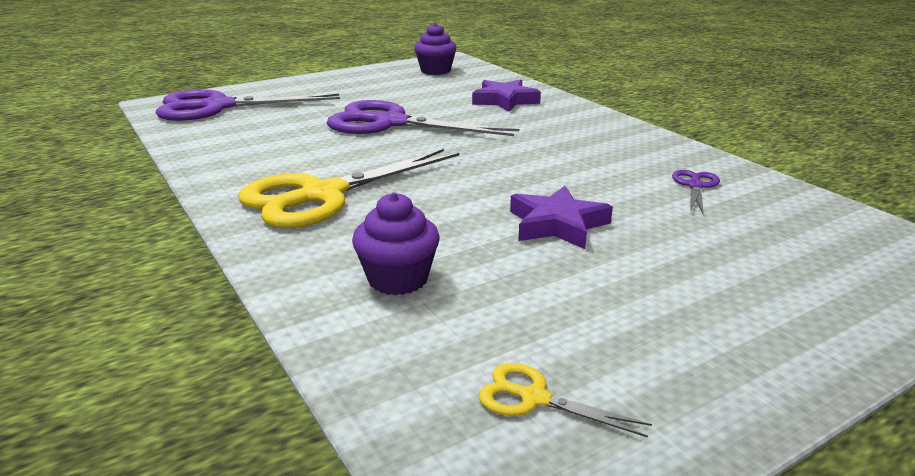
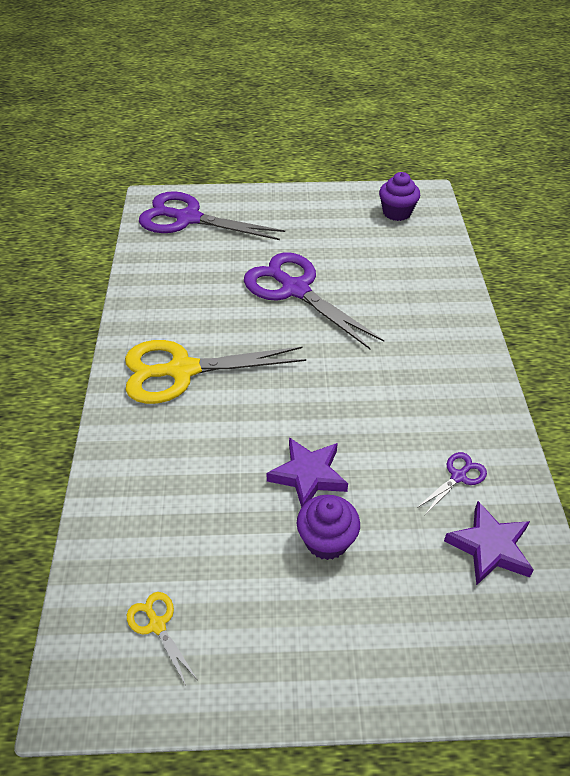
camera: 30 degrees right, 20 degrees up
purple cupcake [352,193,440,295] -> purple cupcake moved to [297,495,360,560]
purple star [472,79,541,112] -> purple star moved to [444,501,534,586]

